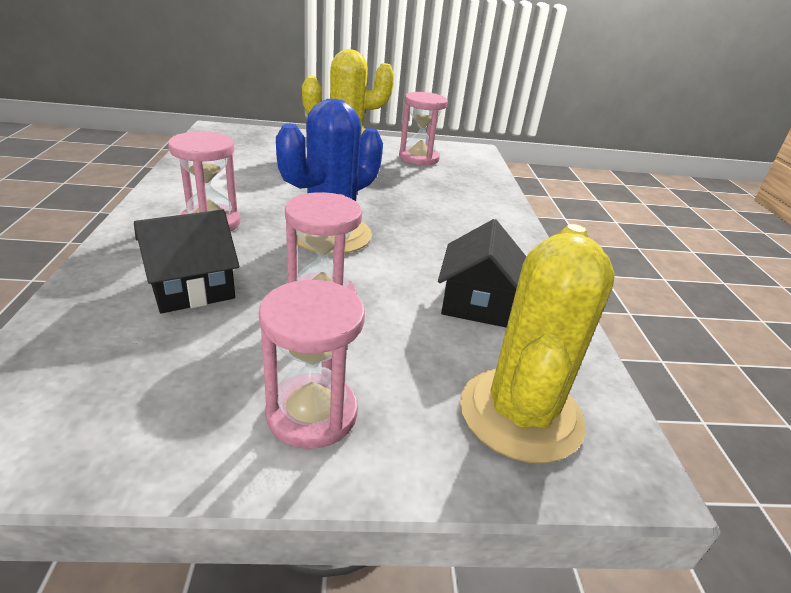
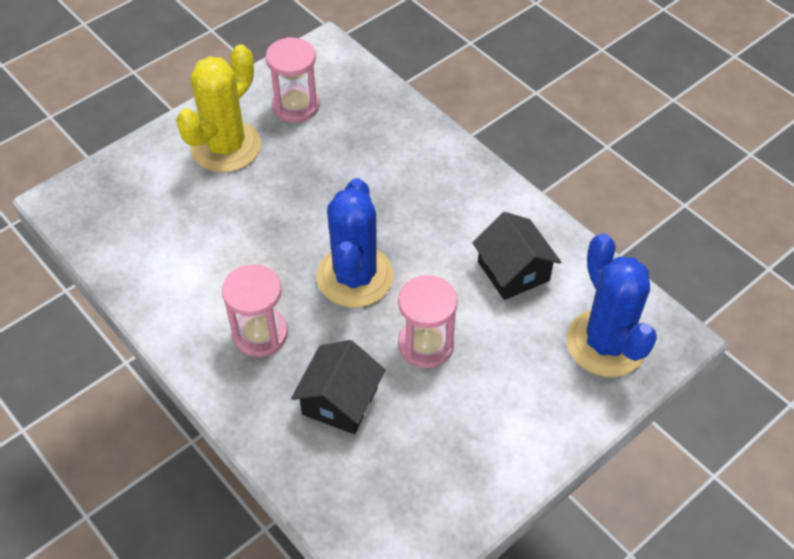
camera: 35 degrees left, 20 degrees up
pink hourglass [259,280,365,449] -> none
yellow cactus [460,224,615,463] -> blue cactus [566,233,657,377]

